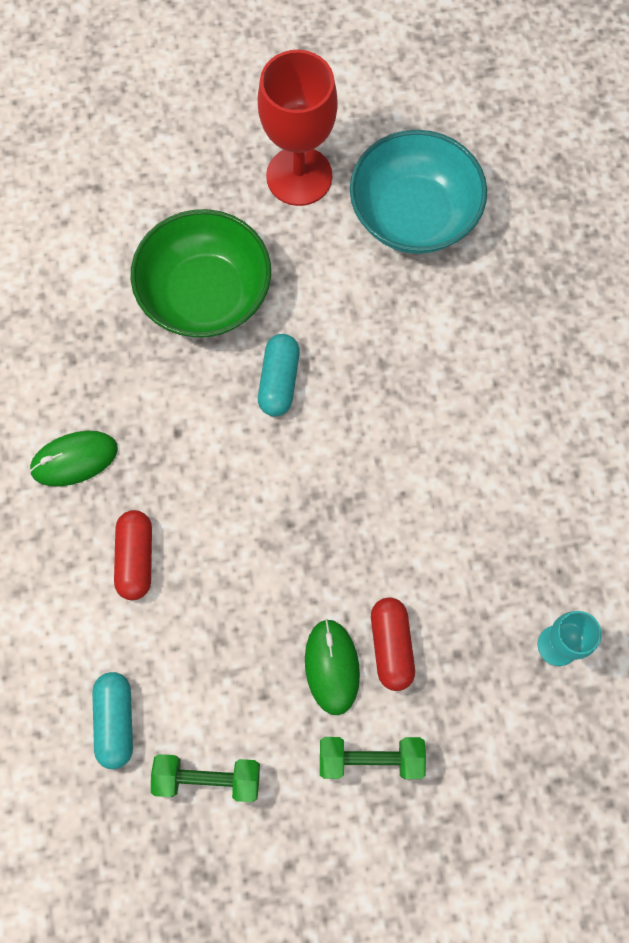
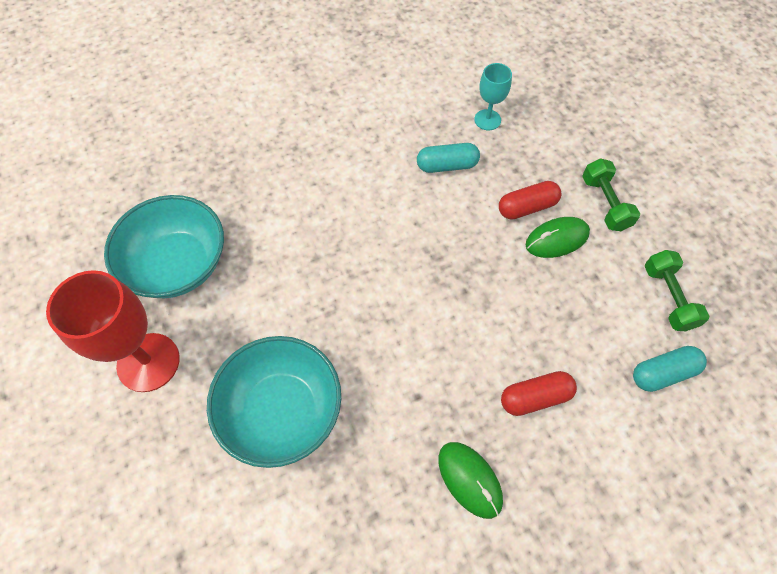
camera: 105 degrees left, 10 degrees down
green bowl [131,209,271,338] -> turquoise bowl [207,336,341,468]
turquoise capsule [258,334,300,417] -> turquoise capsule moved to [417,143,480,173]

